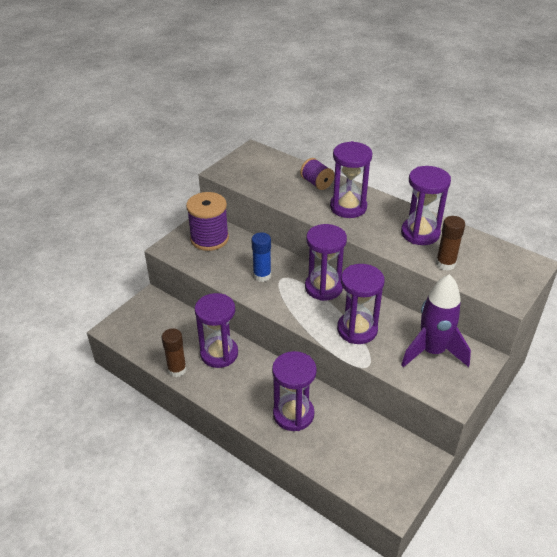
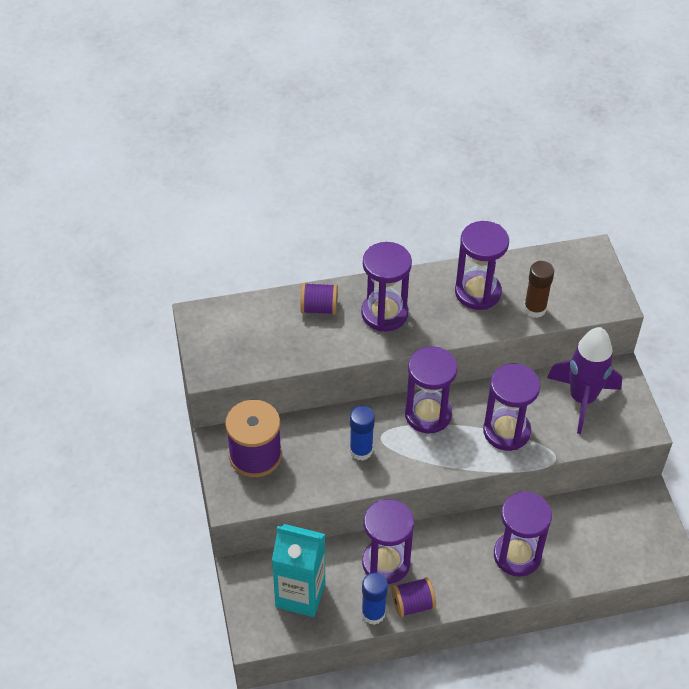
camera: 50 degrees left, 10 degrees up
brown glue stick [162,328,187,377] -> blue glue stick [361,573,388,625]
none -> turquoise carton [272,524,325,617]
none -> purple spool [392,577,436,617]

